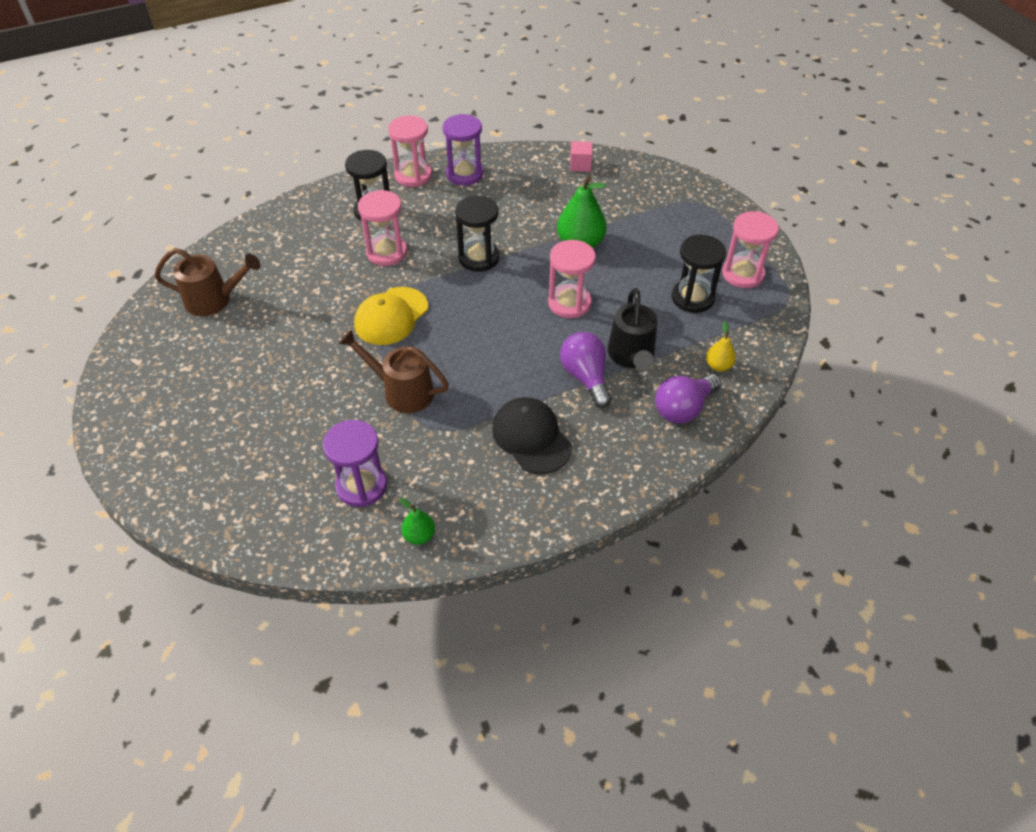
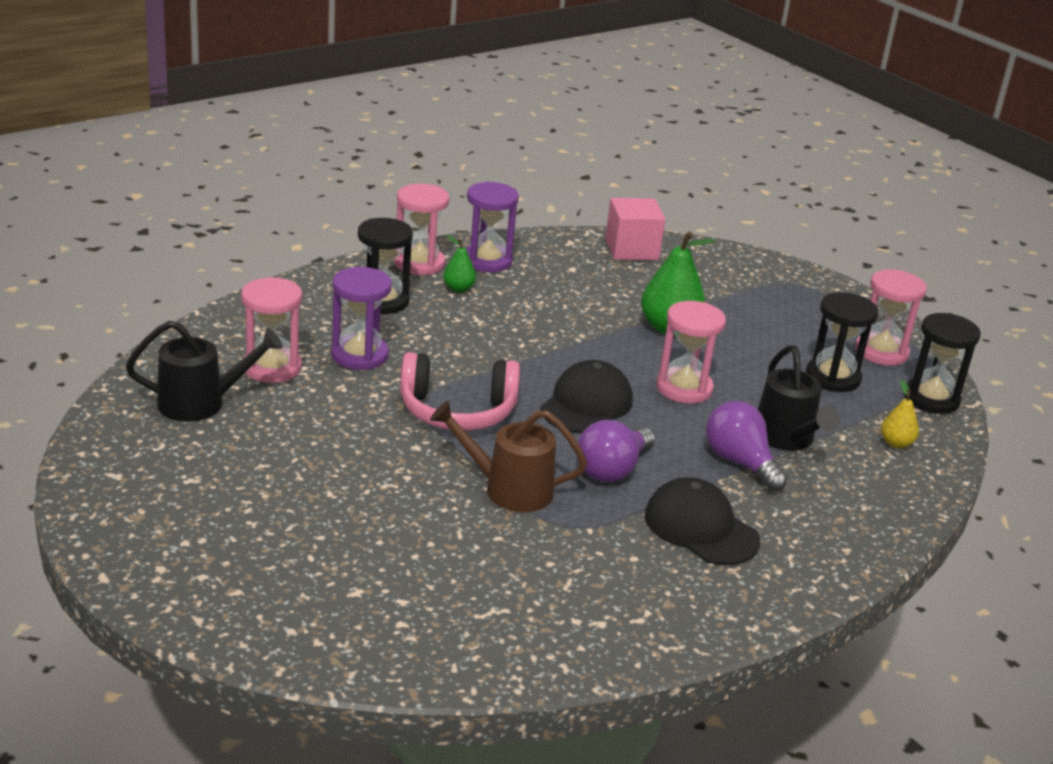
camera: 15 degrees left, 20 degrees down
brown watering can [154,248,261,316] -> black watering can [126,321,283,422]
purple hourglass [323,420,387,507] -> purple hourglass moved to [331,267,392,370]
yellow cap [354,287,428,345] -> pink headphones [400,352,520,431]
pink hourglass [358,190,407,266] -> pink hourglass moved to [241,277,302,383]
green pear [399,498,435,545] -> green pear moved to [443,235,476,292]
black hourglass [455,196,499,272] -> black hourglass moved to [904,313,981,414]
pink cube [570,141,592,172] -> pink cube [605,198,665,260], size x1.70
purple light bulb [655,374,721,424] -> purple light bulb moved to [578,420,655,482]
none -> black cap [541,360,633,434]

